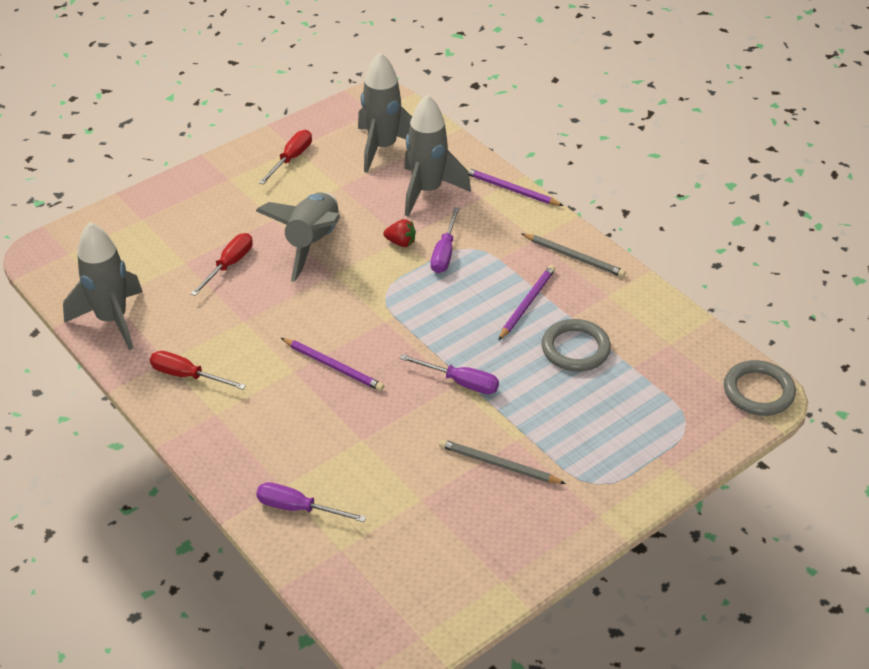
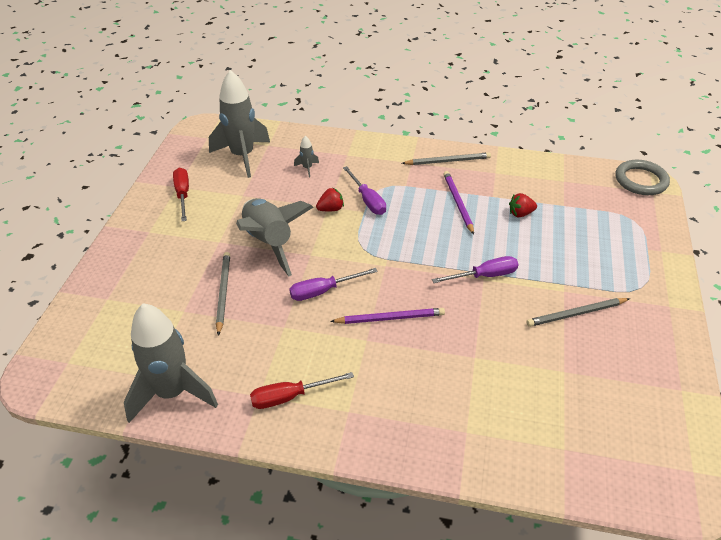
camera: 40 degrees left, 0 degrees up
red screwdriver [190,233,253,296] -> grey pencil [216,252,230,336]
purple screwdriver [256,482,366,522] -> purple screwdriver moved to [289,268,378,301]
grey rocket [404,95,471,216] -> grey rocket [294,136,319,177], size x0.40
purple pencil [466,168,563,206] -> none
grey ring [542,319,611,372] -> red strawberry [509,193,537,217]

